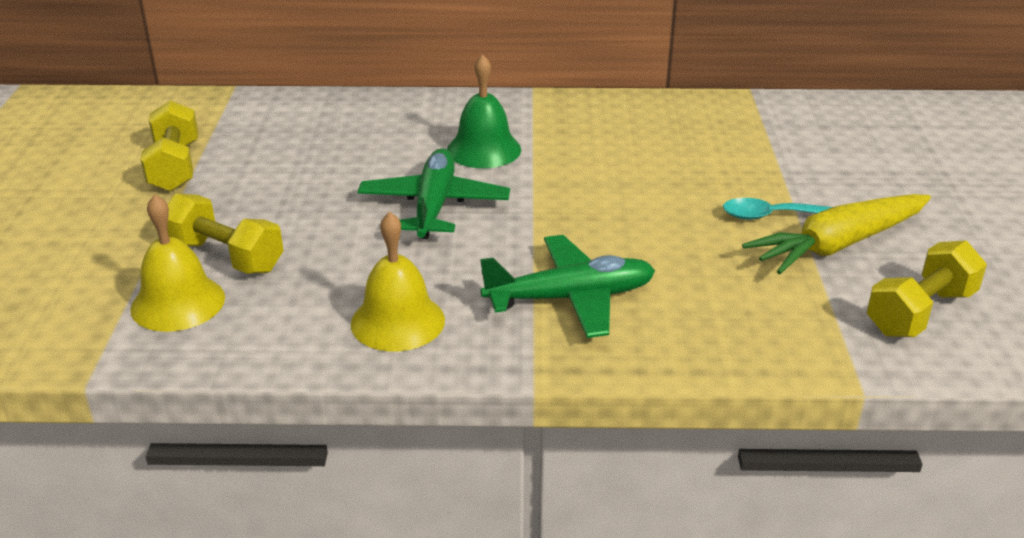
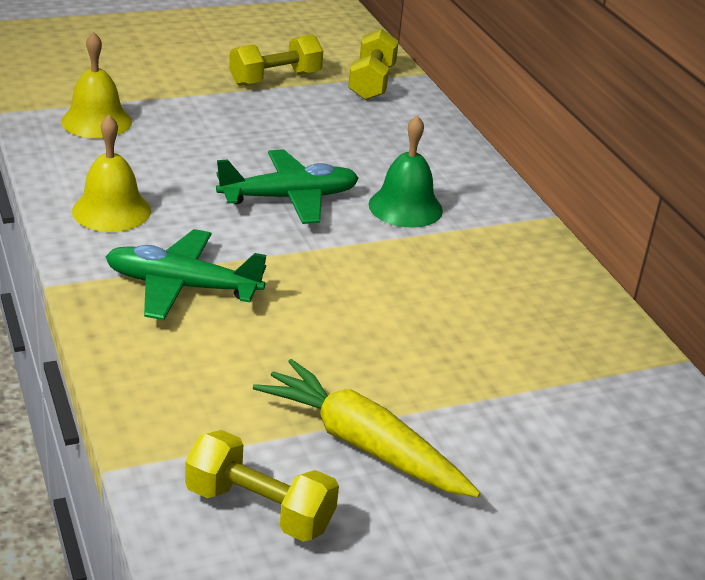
camera: 65 degrees right, 0 degrees up
yellow dumbbell [167,193,284,274] -> yellow dumbbell moved to [348,29,399,100]
green plane [480,235,655,338] -> green plane turned 135 degrees clockwise [105,229,266,320]
turquoise spoon [723,198,832,220] -> none

